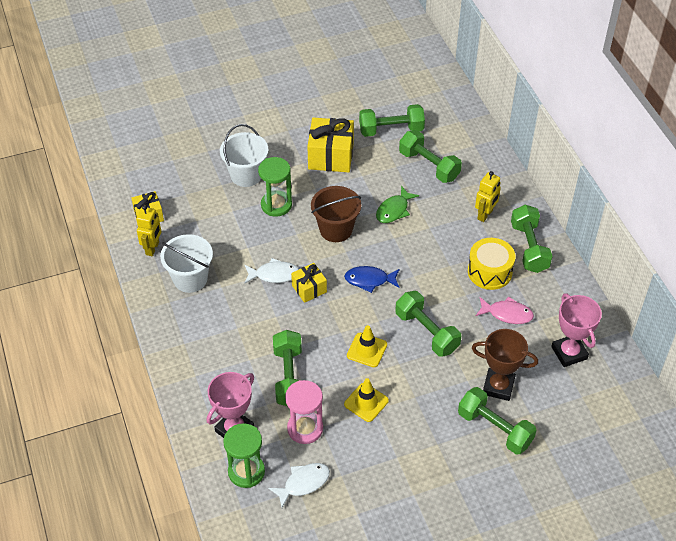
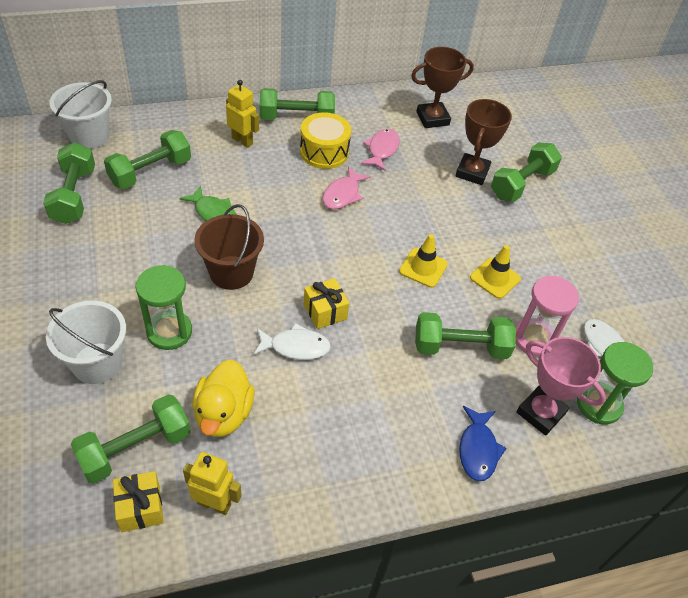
camera: 90 degrees left, 0 degrees up
white bucket [160,234,213,293] -> white bucket moved to [49,80,112,149]
white fish [245,258,299,283] -> white fish turned 90 degrees clockwise [253,323,331,360]
yellow gift [307,118,354,172] -> none
blue fish [344,266,400,293] -> blue fish moved to [459,406,507,481]
green dumbbell [395,291,461,357] -> green dumbbell moved to [71,394,191,483]
pink trophy [551,293,602,367] -> brown trophy [411,47,474,128]
none -> yellow duck [193,359,254,437]
none -> pink fish [323,166,371,209]

